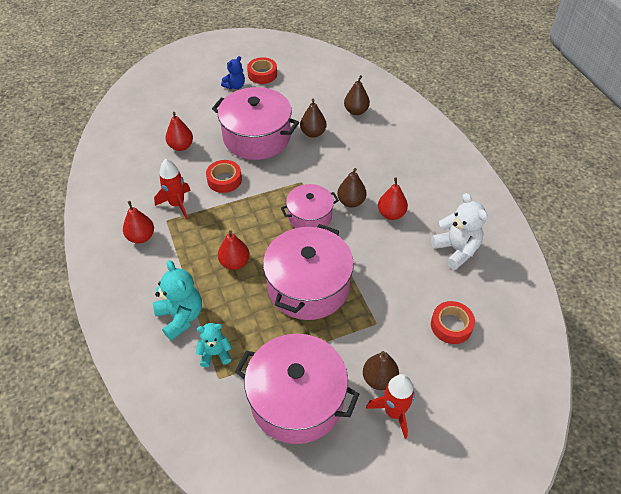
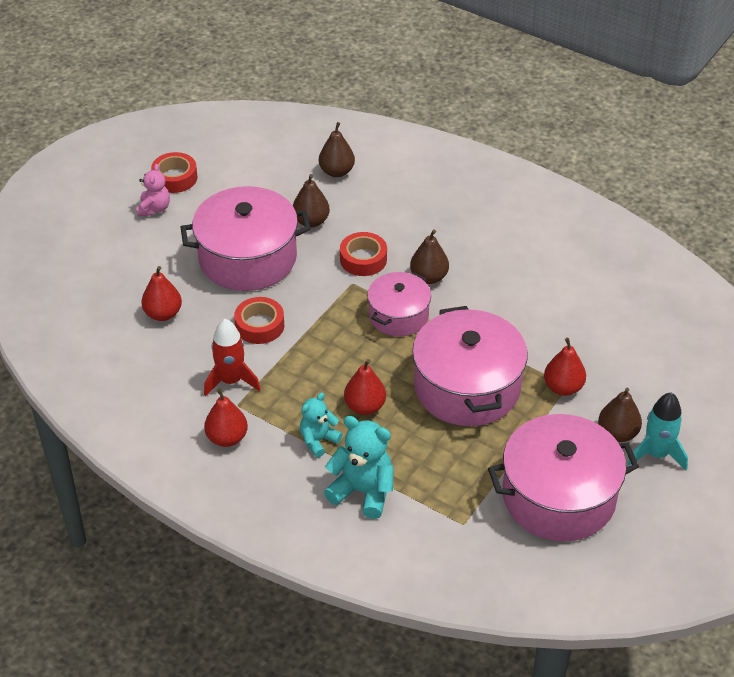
camera: 35 degrees left, 5 degrees down
turquoise teddy bear [196,323,232,367] -> turquoise teddy bear moved to [300,393,343,458]
blue teddy bear [221,56,245,90] -> pink teddy bear [137,164,170,216]
red rocket [366,374,415,439] -> turquoise rocket [628,393,688,470]
red pear [378,178,408,220] -> red pear moved to [544,338,586,396]
white teddy bear [431,193,488,270] -> none
red tape [431,301,475,344] -> red tape moved to [340,232,387,276]

